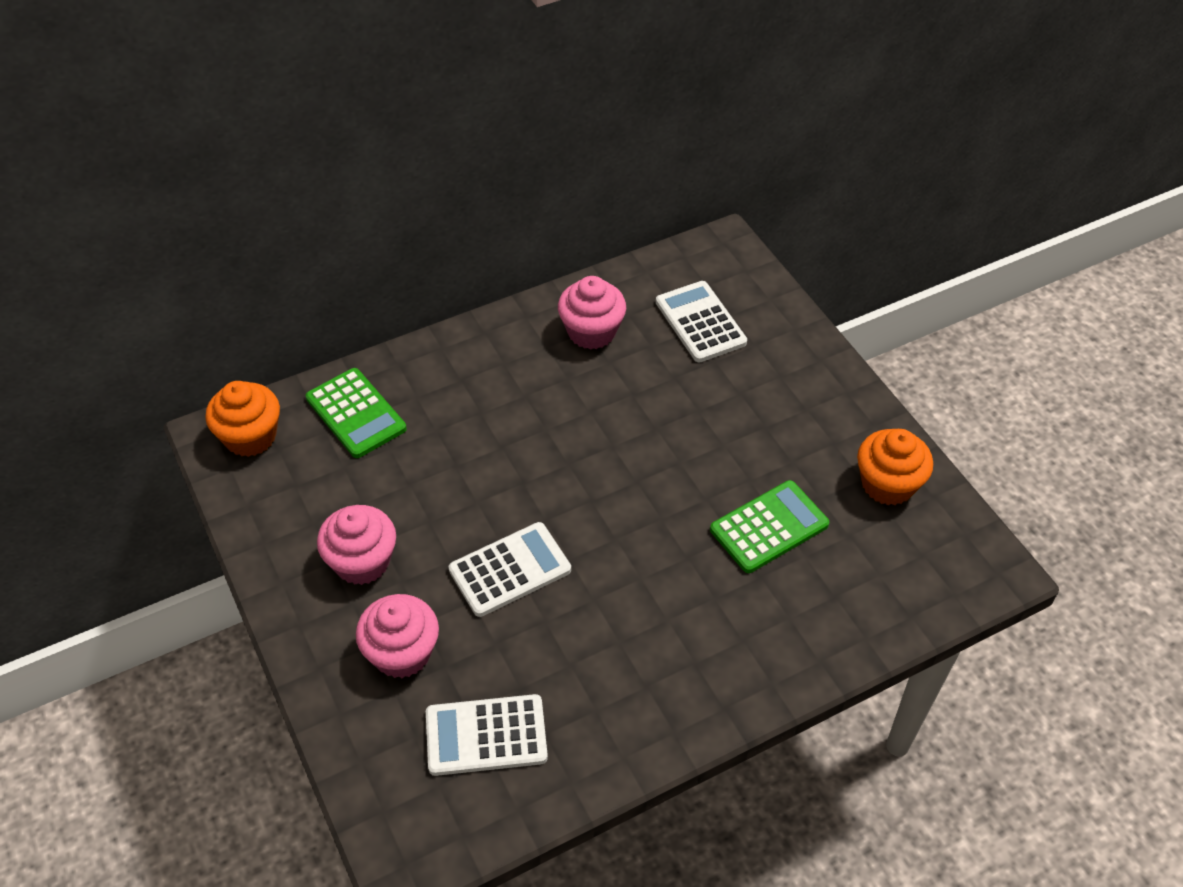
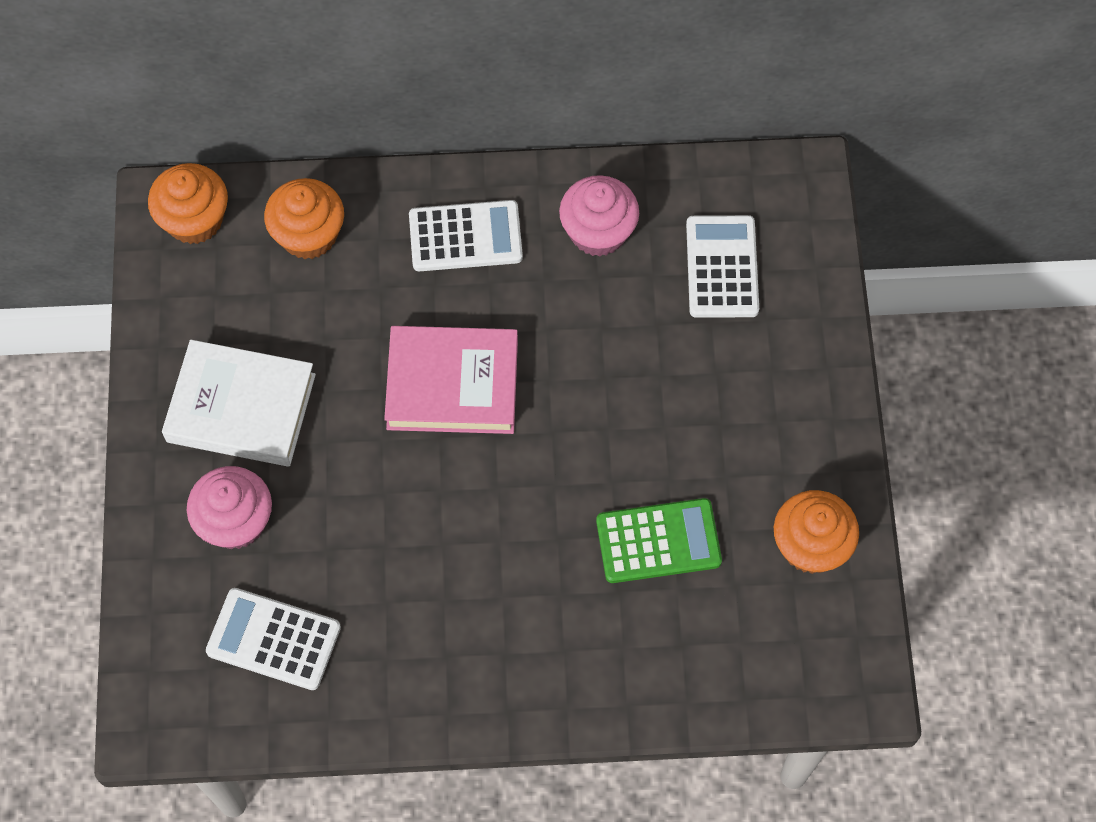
camera: 25 degrees right, 15 degrees up
green calculator [306,368,407,458] -> orange cupcake [264,178,344,259]
pink cupcake [317,505,396,585] -> white book [162,340,316,467]
white calculator [449,522,571,617] -> white calculator moved to [409,200,523,271]
none -> pink book [384,326,518,434]

